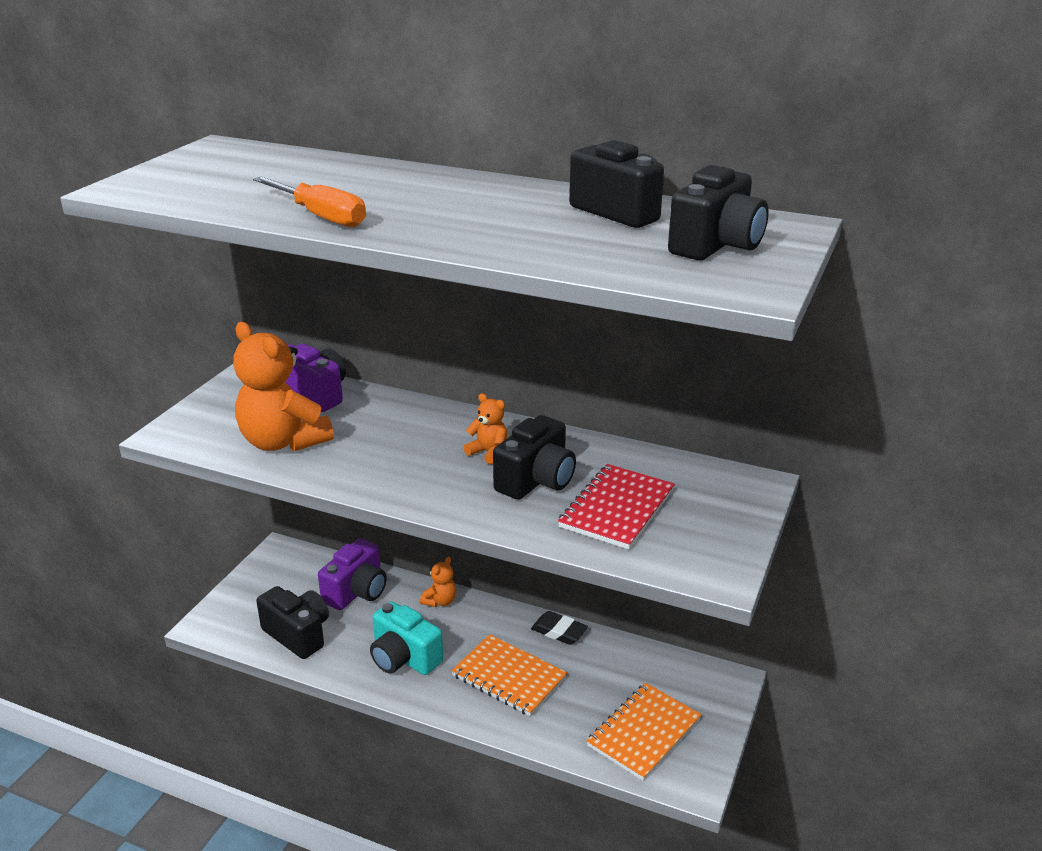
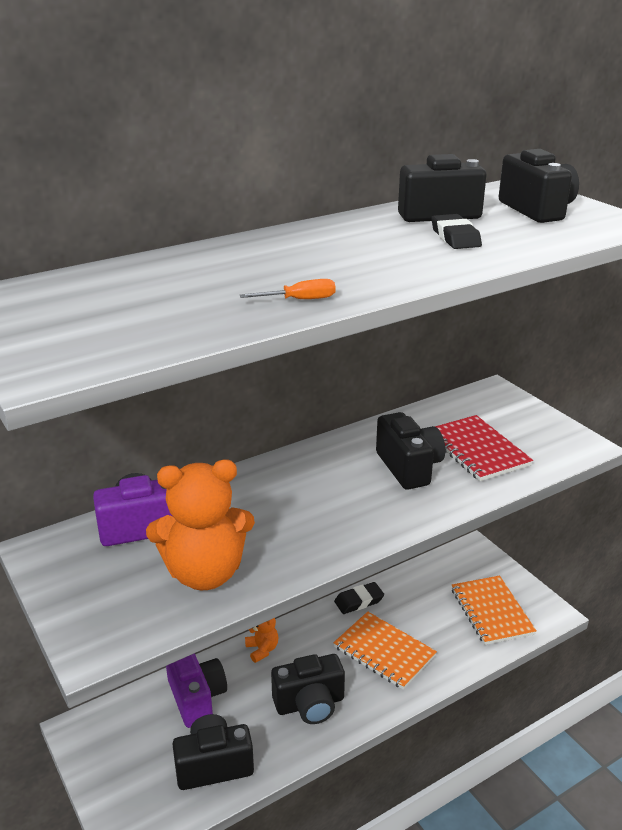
camera: 55 degrees left, 0 degrees up
orange screwdriver [253,176,366,227] -> orange screwdriver [240,279,336,299], size x0.55
turquoise camera [370,601,443,675] -> black camera [271,654,345,724]
orange notebook [451,634,567,716] -> orange notebook turned 60 degrees clockwise [334,612,437,689]
orange teddy bear [464,393,508,464] -> none
none -> black eraser [431,214,482,249]

